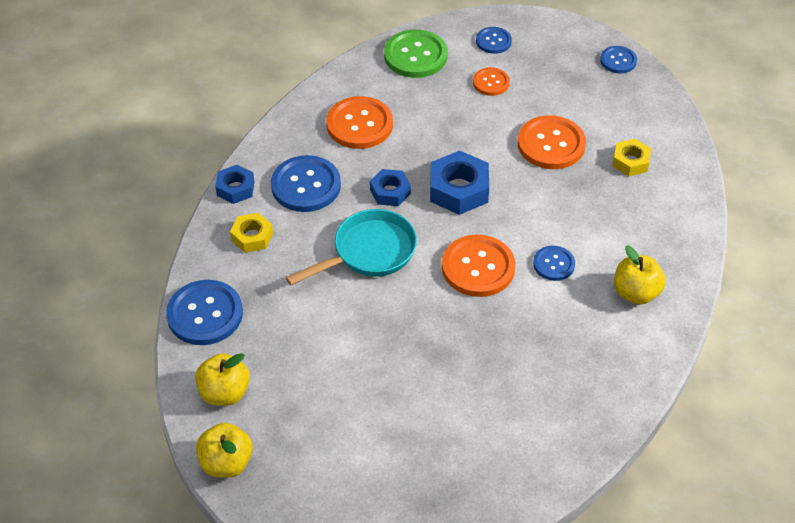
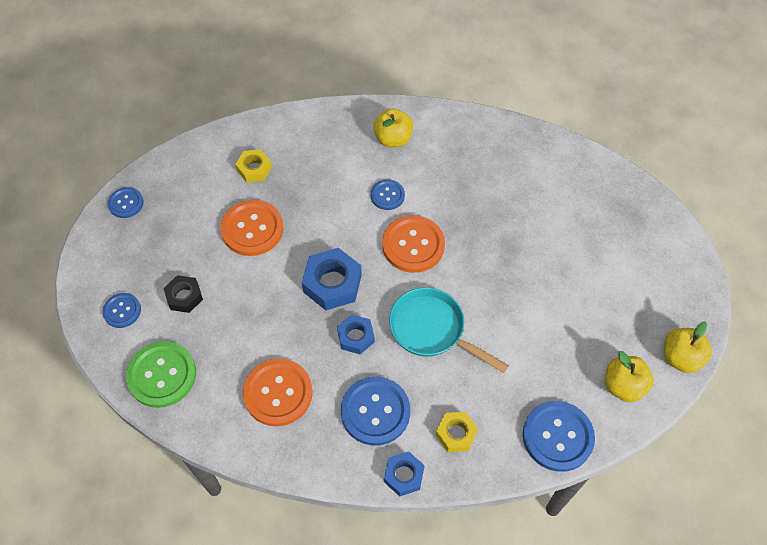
camera: 110 degrees left, 10 degrees up
orange button [473,67,510,96] -> black nut [163,275,203,313]

